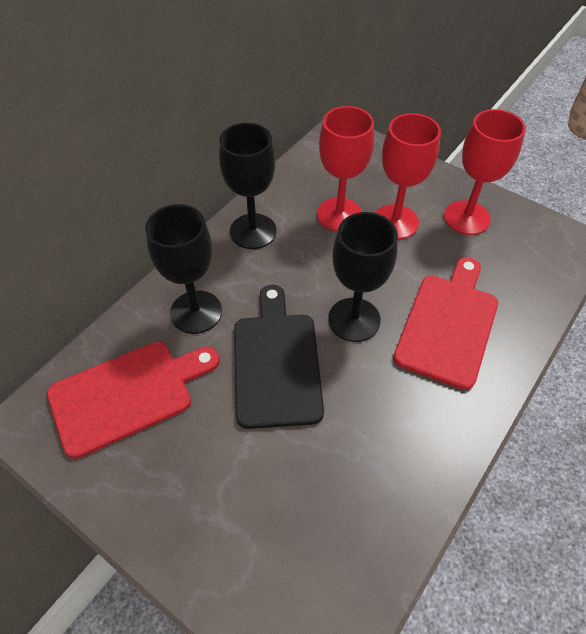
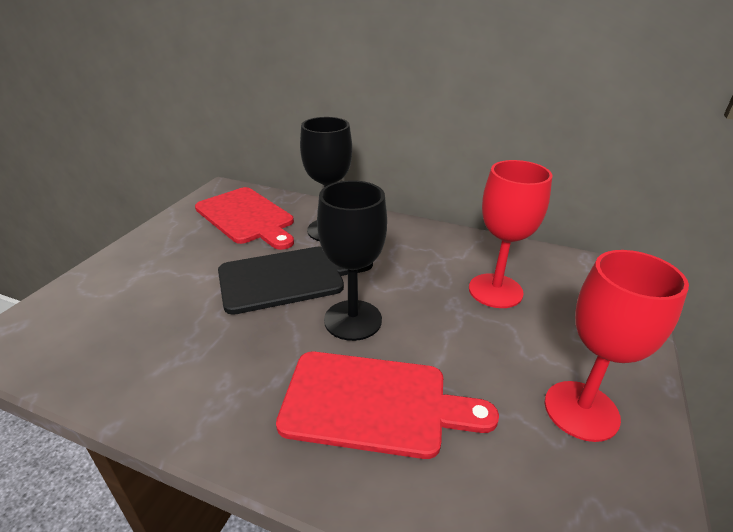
camera: 75 degrees right, 20 degrees down
black goblet [219,123,276,249] -> none
red goblet [375,113,441,239] -> none

